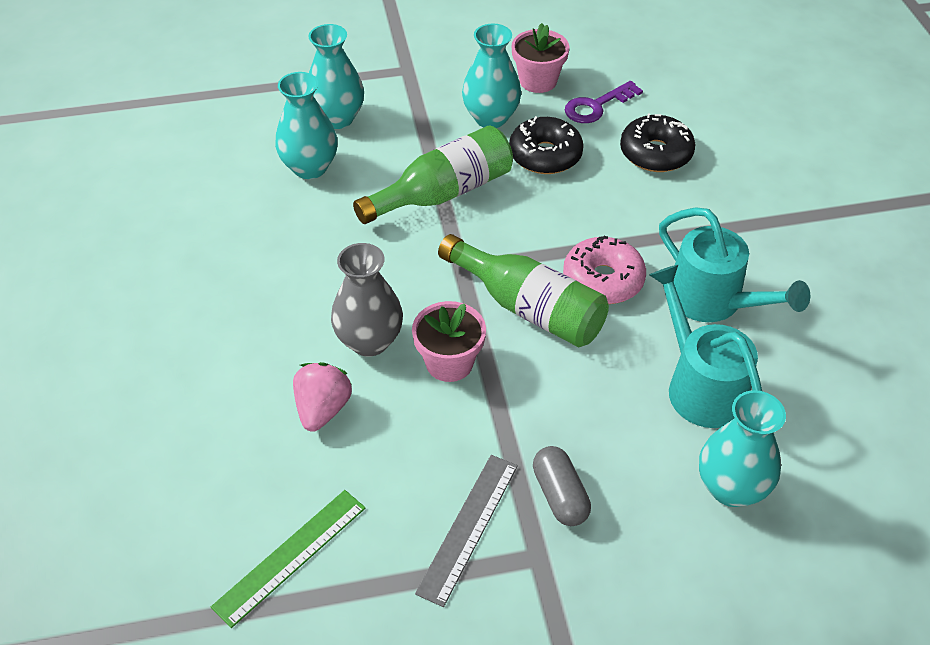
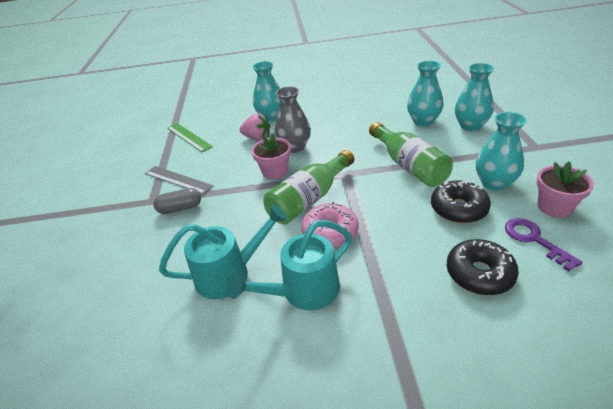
camera: 100 degrees right, 10 degrees down
turquoise vase [699,390,786,507] -> turquoise vase moved to [252,61,281,122]

